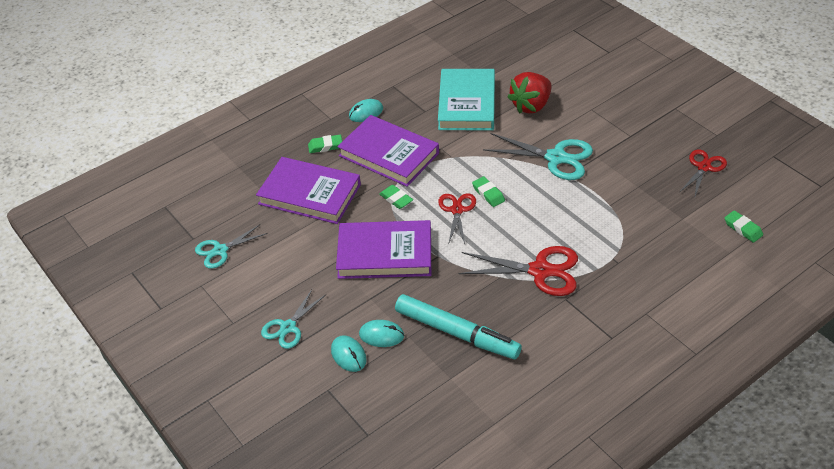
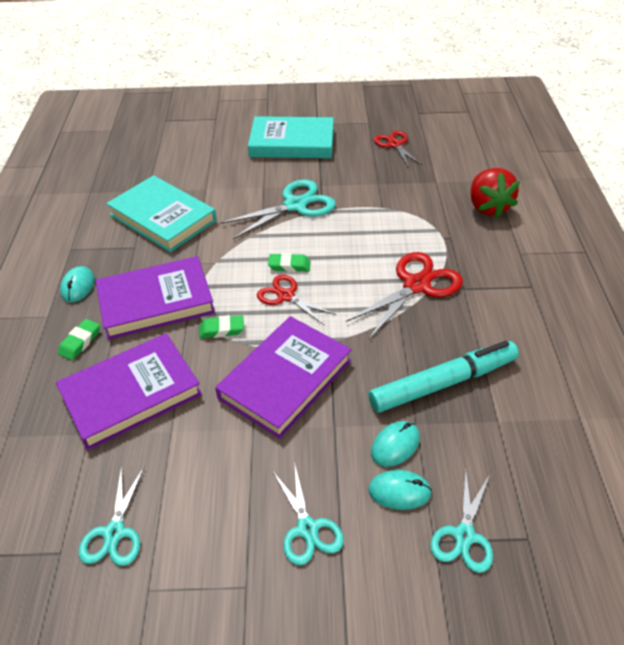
camera: 55 degrees left, 0 degrees up
red strawberry [508,72,551,113] -> red strawberry moved to [470,168,520,218]
green eraser [725,210,763,243] -> none
none -> turquoise book [248,116,334,158]
none -> turquoise scissors [430,468,493,573]

